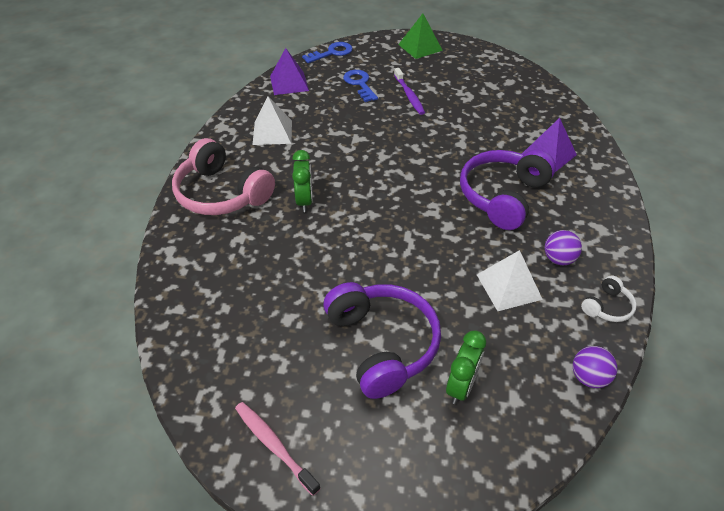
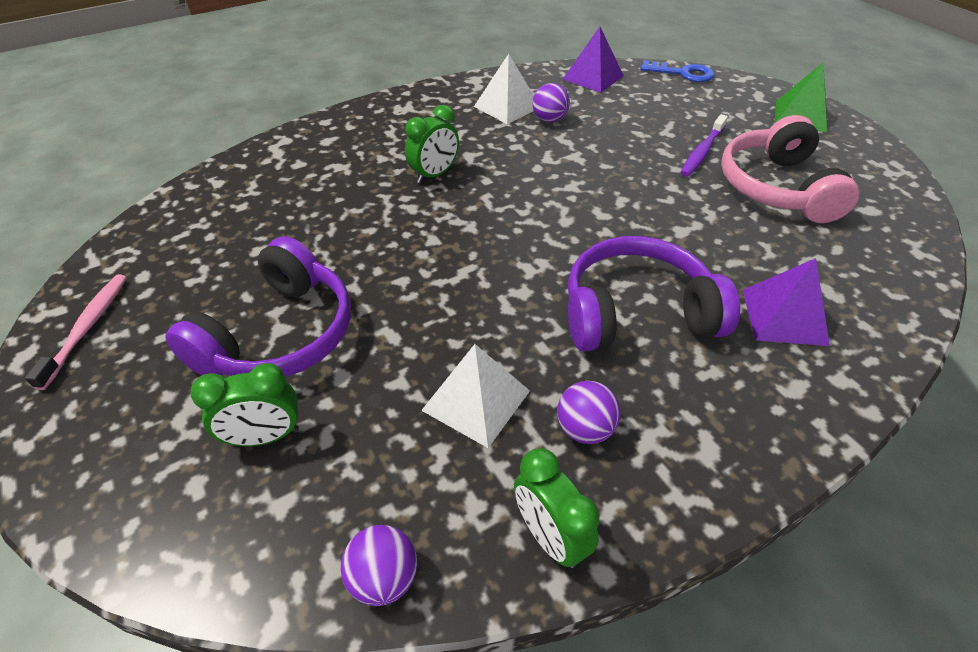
camera: 50 degrees right, 0 degrees up
pink headphones [172,138,275,215] -> pink headphones moved to [721,115,859,223]
blue key [343,70,378,102] -> none
white headphones [581,275,637,322] -> green clock [514,448,599,568]
none -> purple ball [532,83,570,123]

